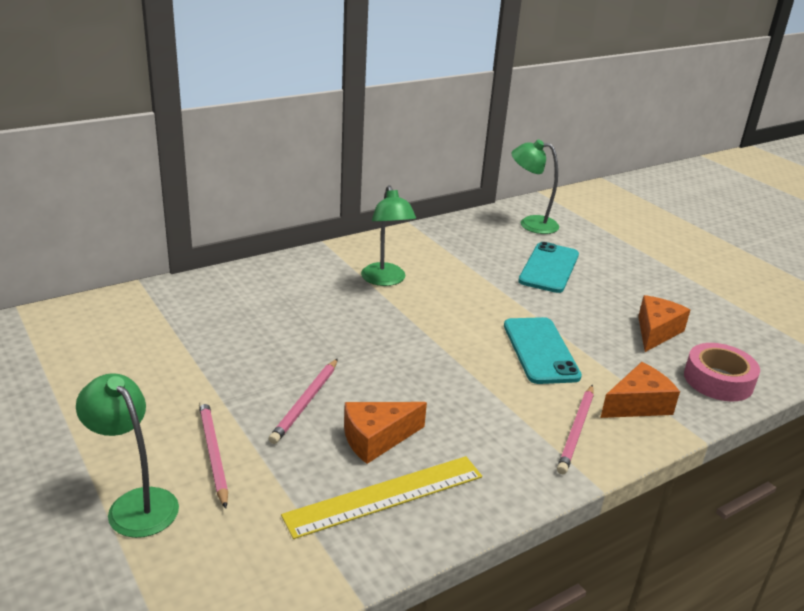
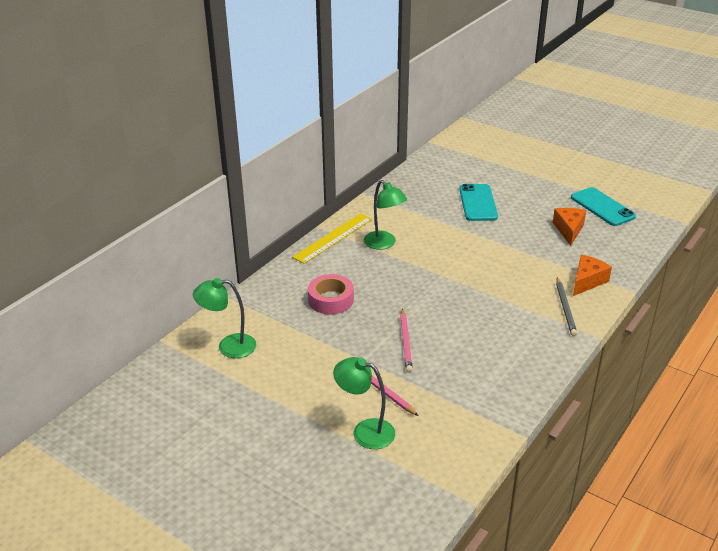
camera: 20 degrees left, 5 degrees up
yellow ruler [281,456,482,539] -> yellow ruler moved to [292,213,373,264]
orange cheese [344,402,427,464] -> none
turquoise phone [504,317,582,384] -> turquoise phone moved to [571,187,636,226]
green lamp [511,140,559,234] -> green lamp moved to [193,278,256,358]
pink pencil [557,385,594,474] -> grey pencil [556,277,577,336]
pink tape [684,343,760,401] -> pink tape moved to [308,274,354,314]

